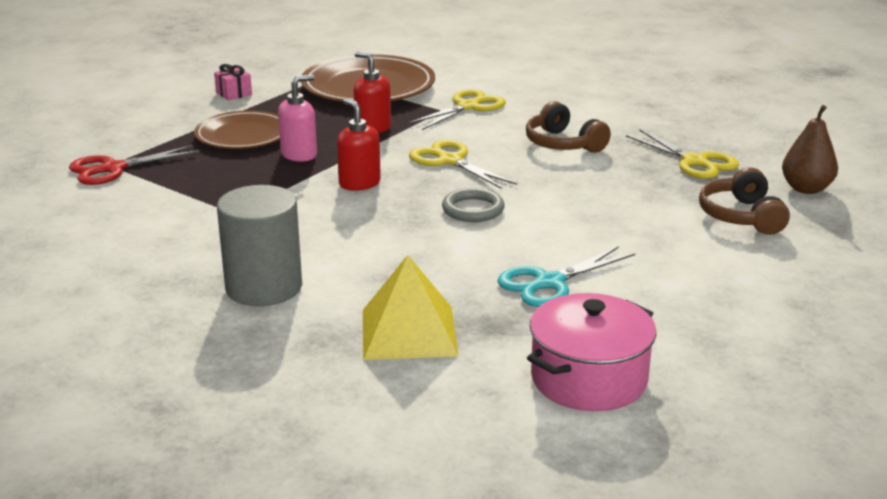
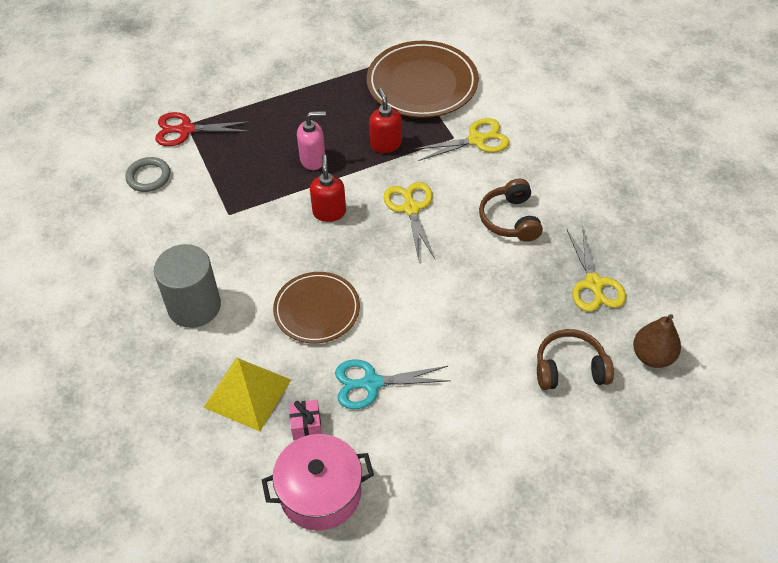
camera: 30 degrees right, 25 degrees up
brown plate [194,110,280,149] -> brown plate moved to [273,272,360,343]
pink gift [214,64,252,101] -> pink gift moved to [289,400,322,440]
grey ring [442,188,505,222] -> grey ring moved to [125,157,170,192]
brown headphones [699,167,790,235] -> brown headphones turned 60 degrees clockwise [537,329,614,390]

